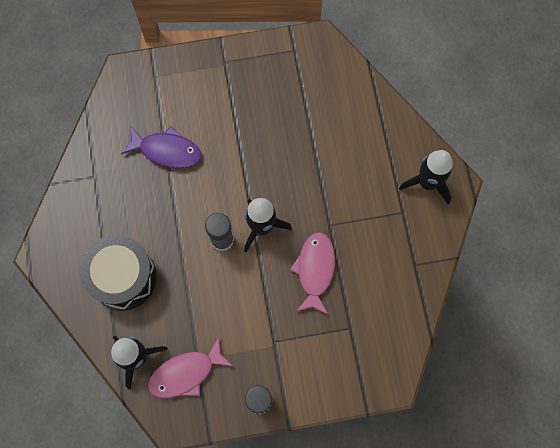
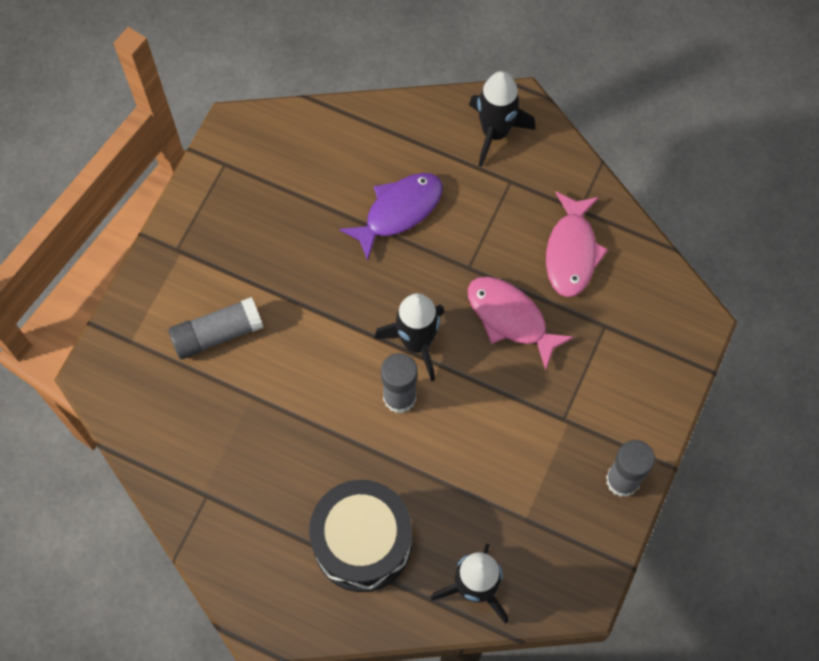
camera: 55 degrees left, 5 degrees down
purple fish [121,126,202,168] -> purple fish moved to [339,173,443,261]
pink fish [148,337,233,398] -> pink fish moved to [546,192,608,297]
none -> grey glue stick [168,297,264,359]

